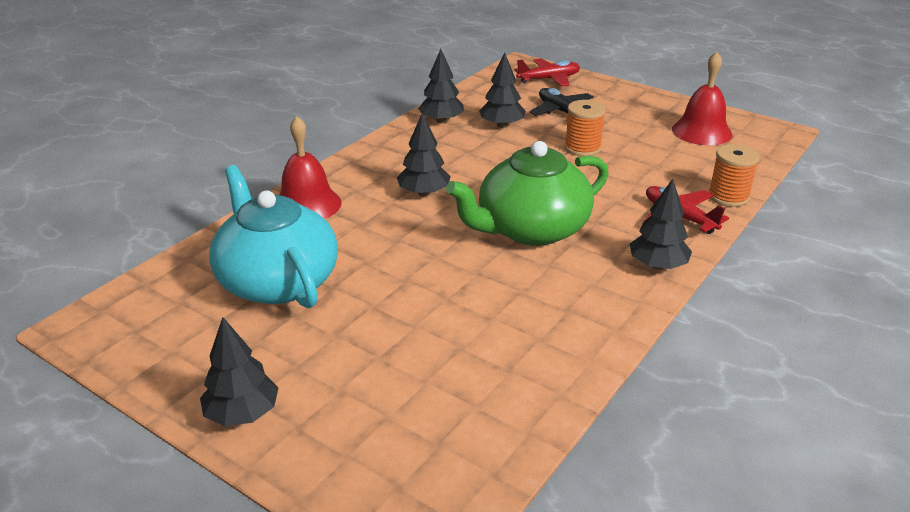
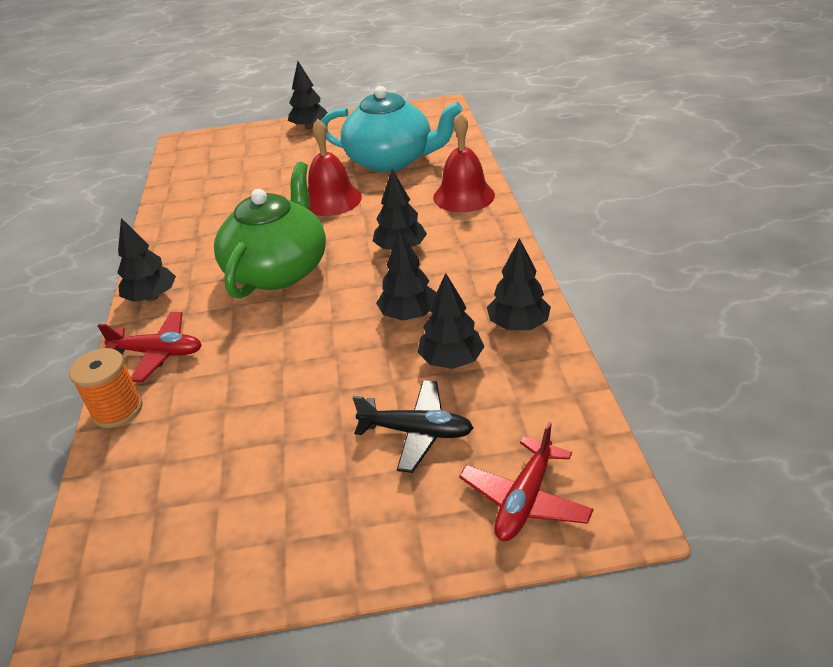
camera: 140 degrees right, 5 degrees up
orange spool [564,100,606,157] -> none
red bell [672,52,732,145] -> red bell moved to [308,119,362,216]
none -> black tree [376,230,436,321]

